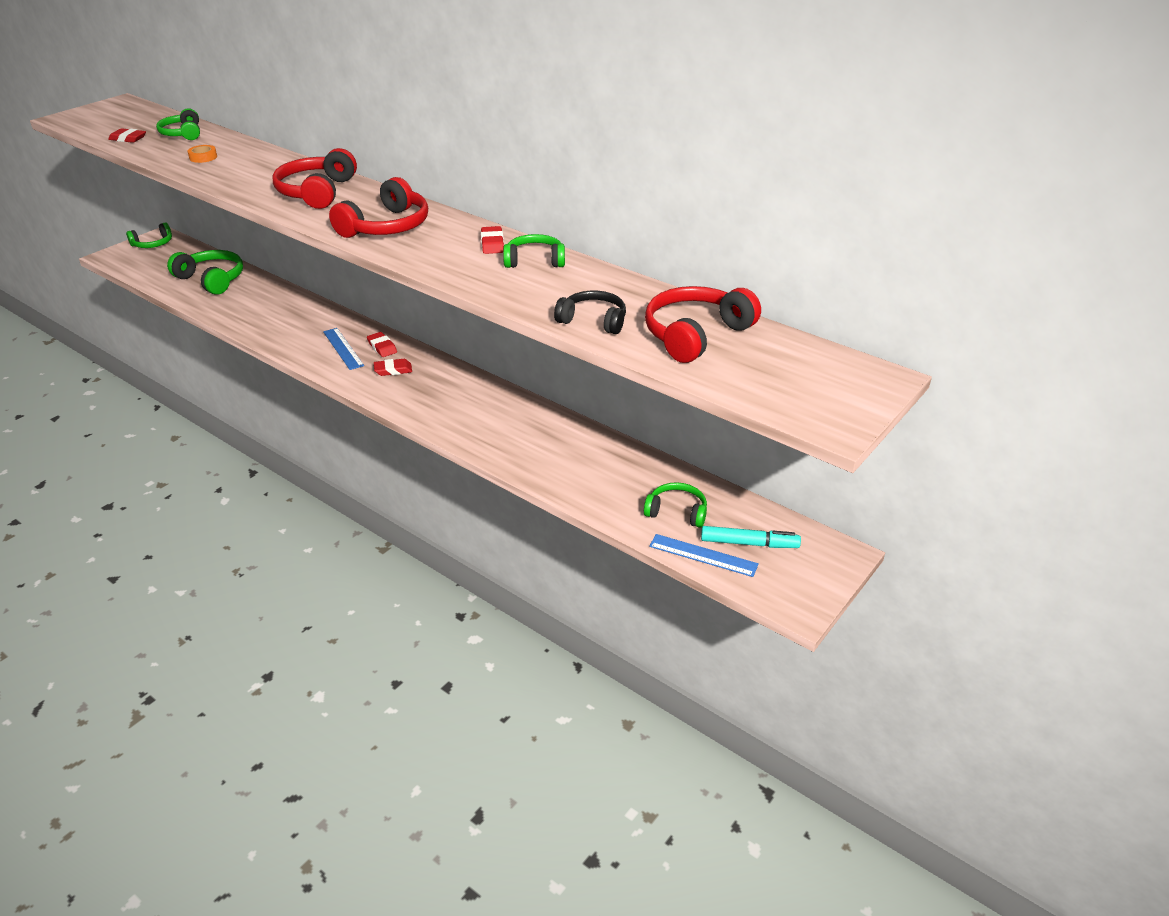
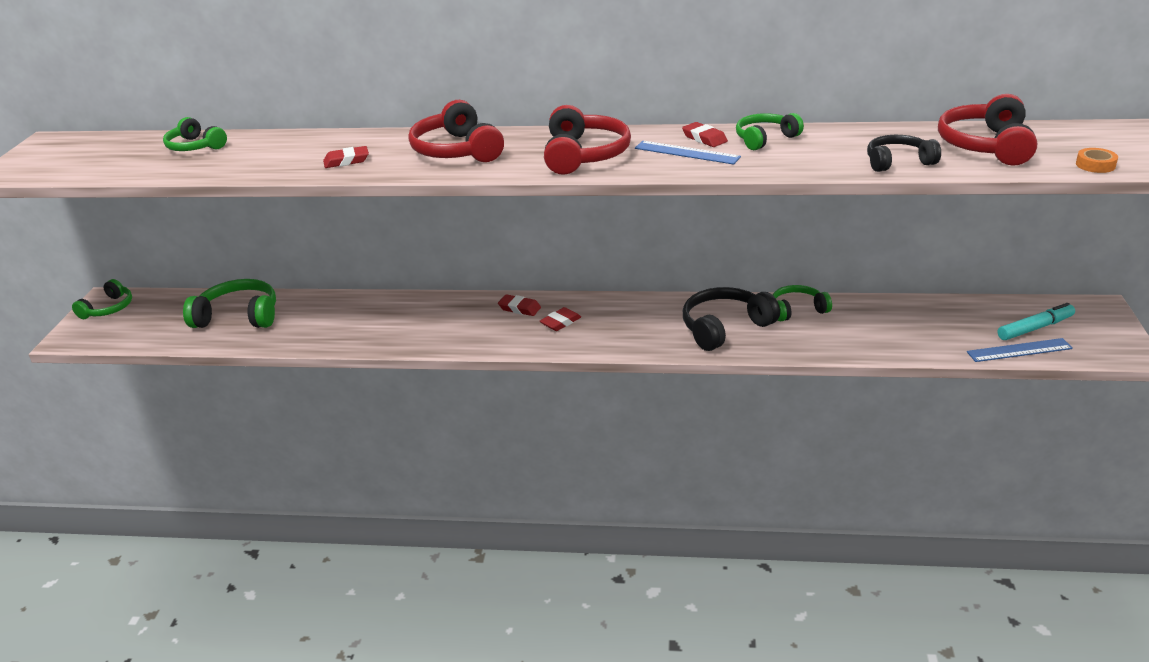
camera: 30 degrees left, 5 degrees down
red eraser [108,128,146,143] -> red eraser moved to [323,146,369,168]
orange tape [187,145,217,163] -> orange tape moved to [1076,148,1118,173]
blue ruler [323,328,364,370] -> blue ruler moved to [635,141,741,165]
green headphones [644,482,707,528] -> green headphones moved to [773,285,832,321]
none -> black headphones [683,287,780,351]

